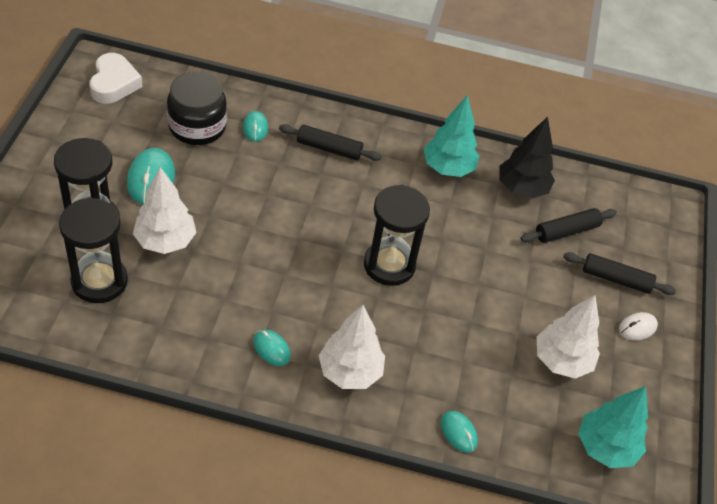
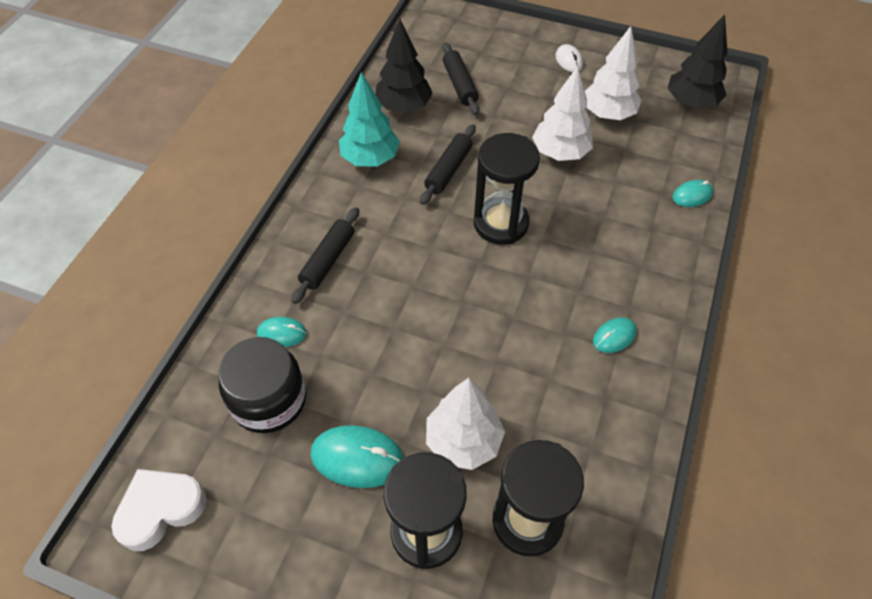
camera: 75 degrees left, 5 degrees up
white heart [90,53,143,104] -> white heart turned 45 degrees counterclockwise [111,469,207,551]
white tree [319,305,385,389] -> white tree moved to [532,66,593,161]
black rolling pin [563,252,676,295] -> black rolling pin moved to [420,125,476,205]
turquoise tree [578,386,648,468] -> black tree [668,14,728,108]

